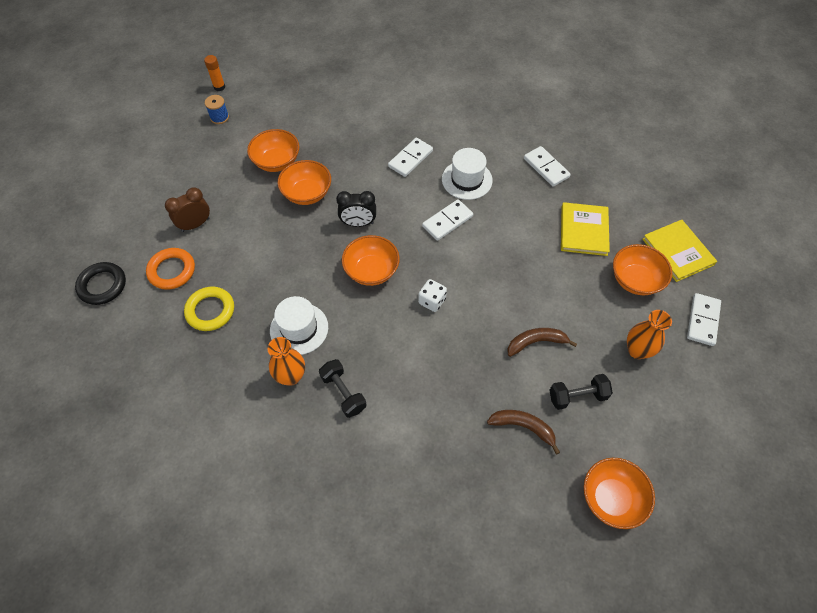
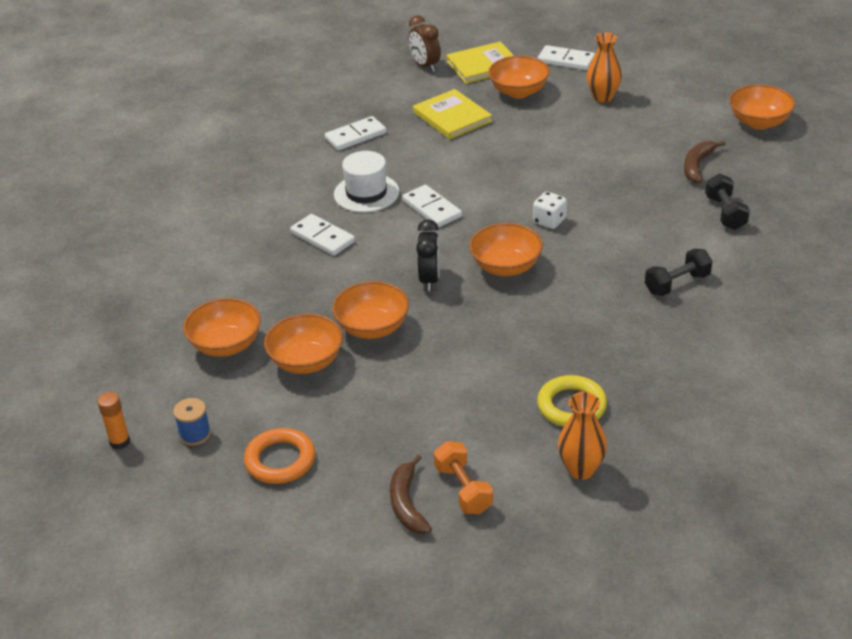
camera: 85 degrees left, 20 degrees down
black ring [75,262,126,305] -> none
orange ring [146,248,195,290] -> orange ring moved to [244,428,315,484]
brown clock [165,187,210,232] -> brown clock moved to [409,15,441,72]
orange vase [267,337,305,386] -> orange vase moved to [558,392,607,480]
white hat [270,296,328,355] -> none
brown banana [507,328,577,357] -> brown banana moved to [390,455,432,534]
black dumbbell [550,374,613,410] -> black dumbbell moved to [705,173,750,230]
yellow book [561,202,610,256] -> yellow book turned 45 degrees clockwise [413,89,492,139]
none -> orange bowl [183,298,261,357]
none -> orange dumbbell [434,441,493,514]

